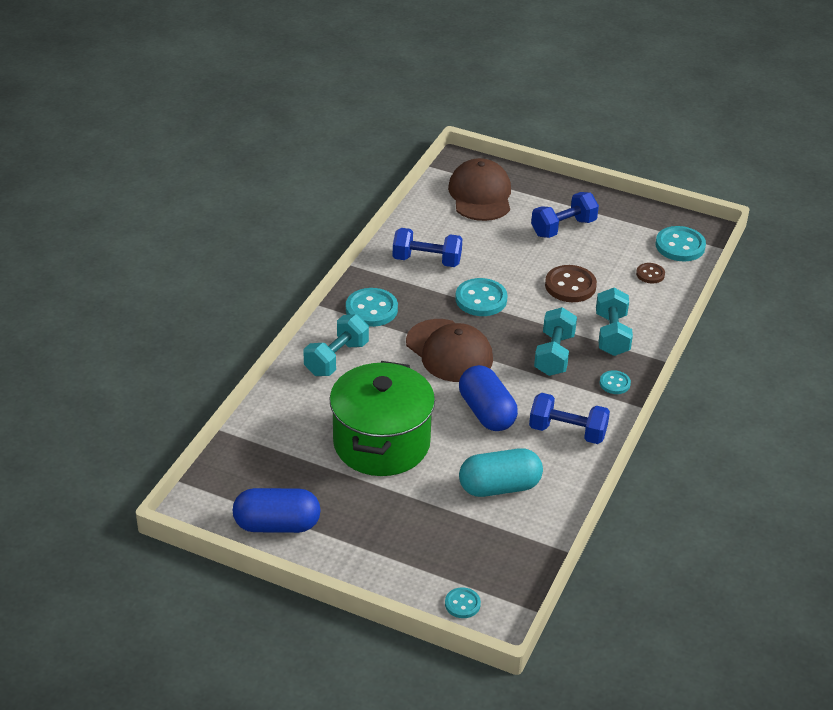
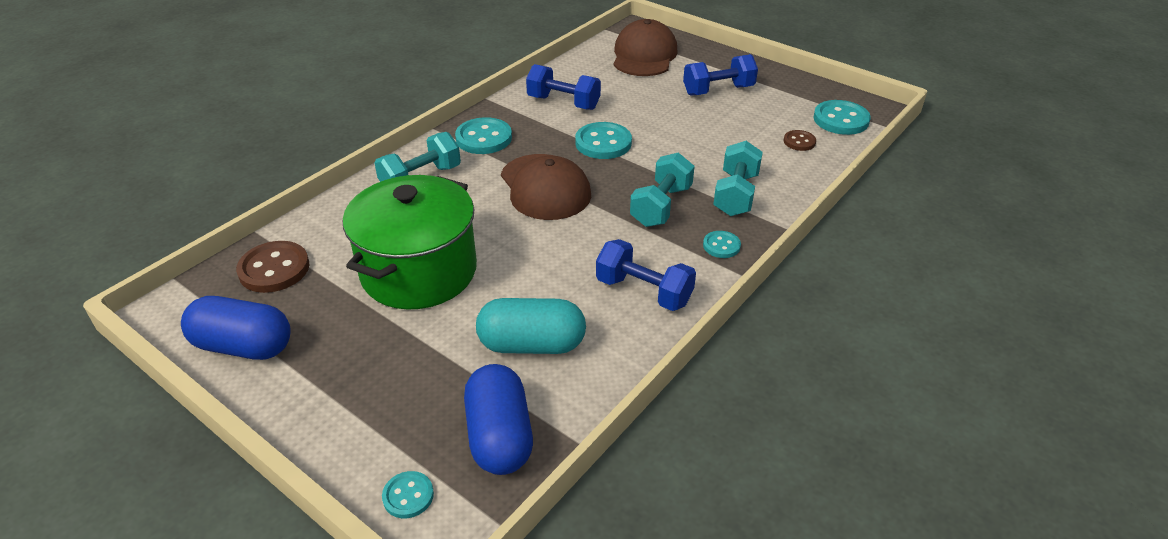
camera: 15 degrees right, 0 degrees up
blue capsule [459,365,518,431] -> blue capsule moved to [464,364,533,475]
brown button [545,265,597,302] -> brown button moved to [236,241,309,293]

